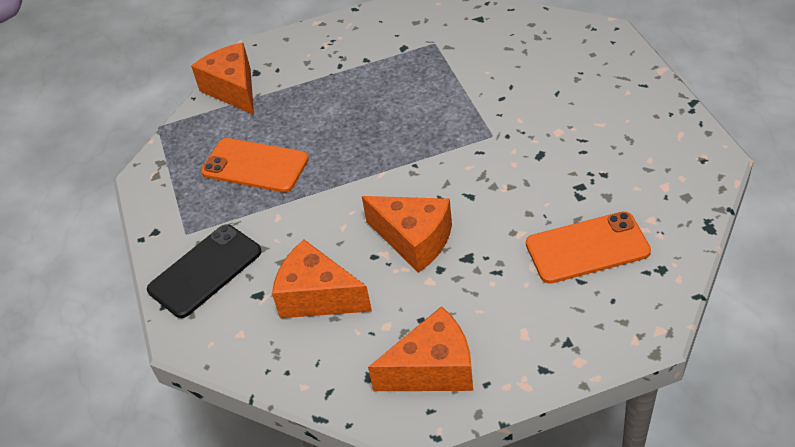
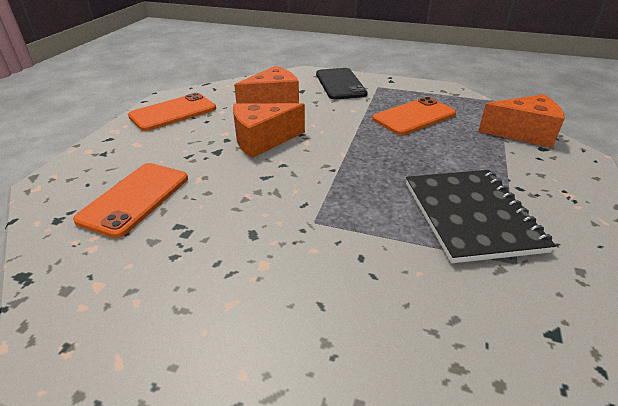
camera: 120 degrees right, 10 degrees down
orange cheese [368,306,473,391] -> orange phone [128,93,216,131]
none -> black notebook [406,170,556,263]

